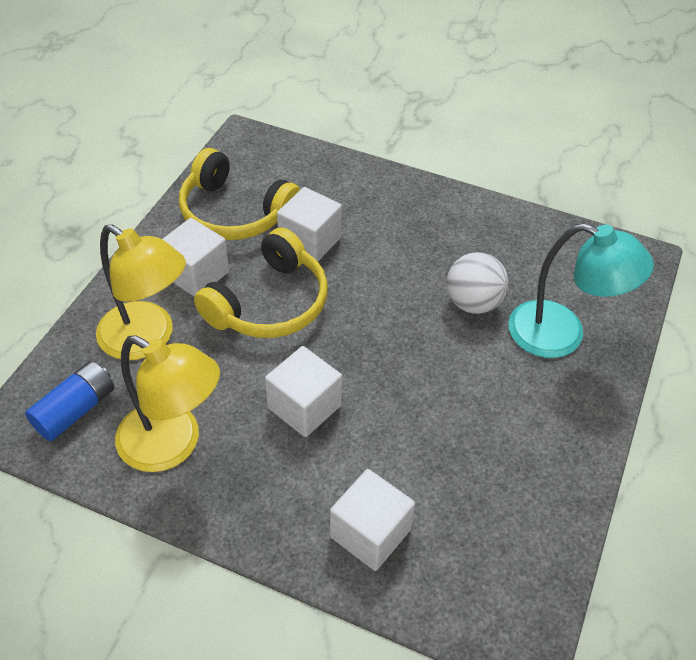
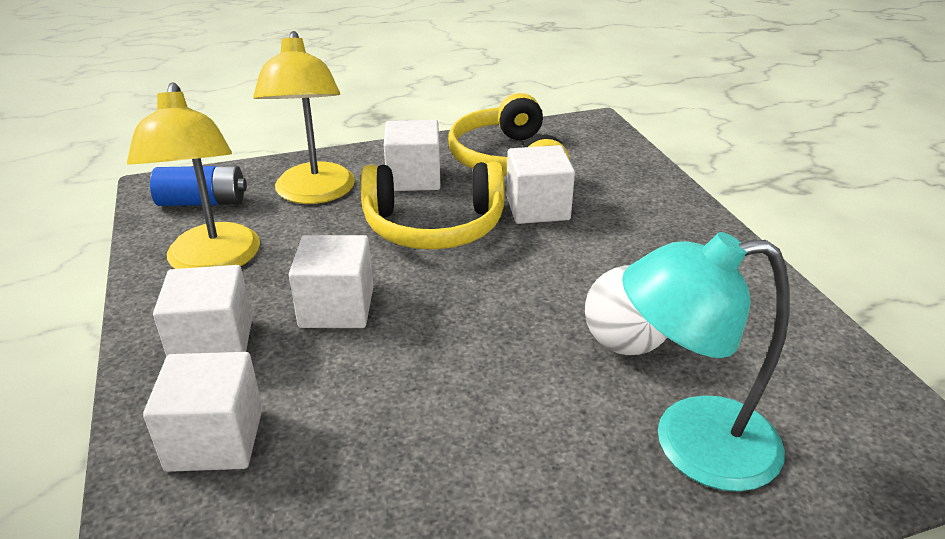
camera: 50 degrees right, 15 degrees down
turquoise lamp [508,223,654,358] -> turquoise lamp turned 105 degrees clockwise [622,232,790,492]
none -> white cube [153,265,252,357]

